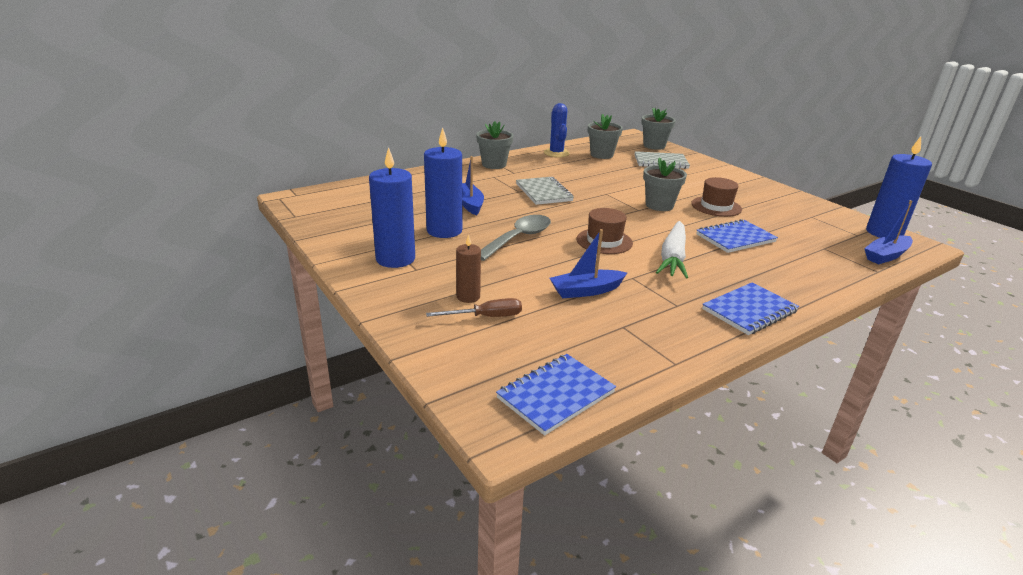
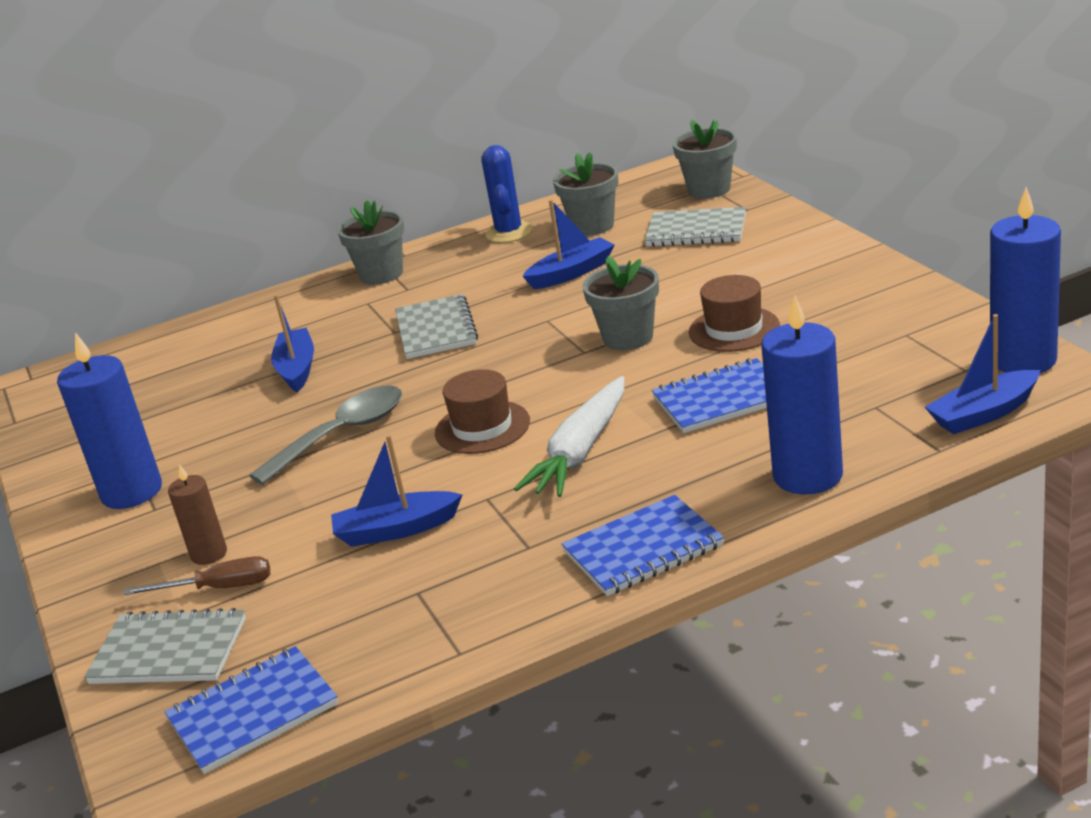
camera: 15 degrees right, 0 degrees up
blue candle [424,127,462,238] -> blue candle moved to [761,296,843,494]
none -> grey notebook [84,608,246,684]
none -> blue boat [522,199,615,289]

